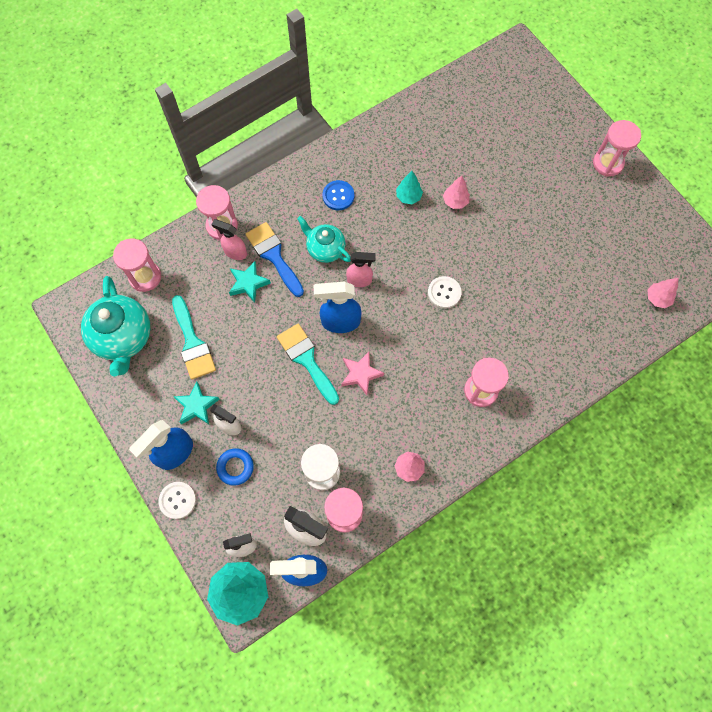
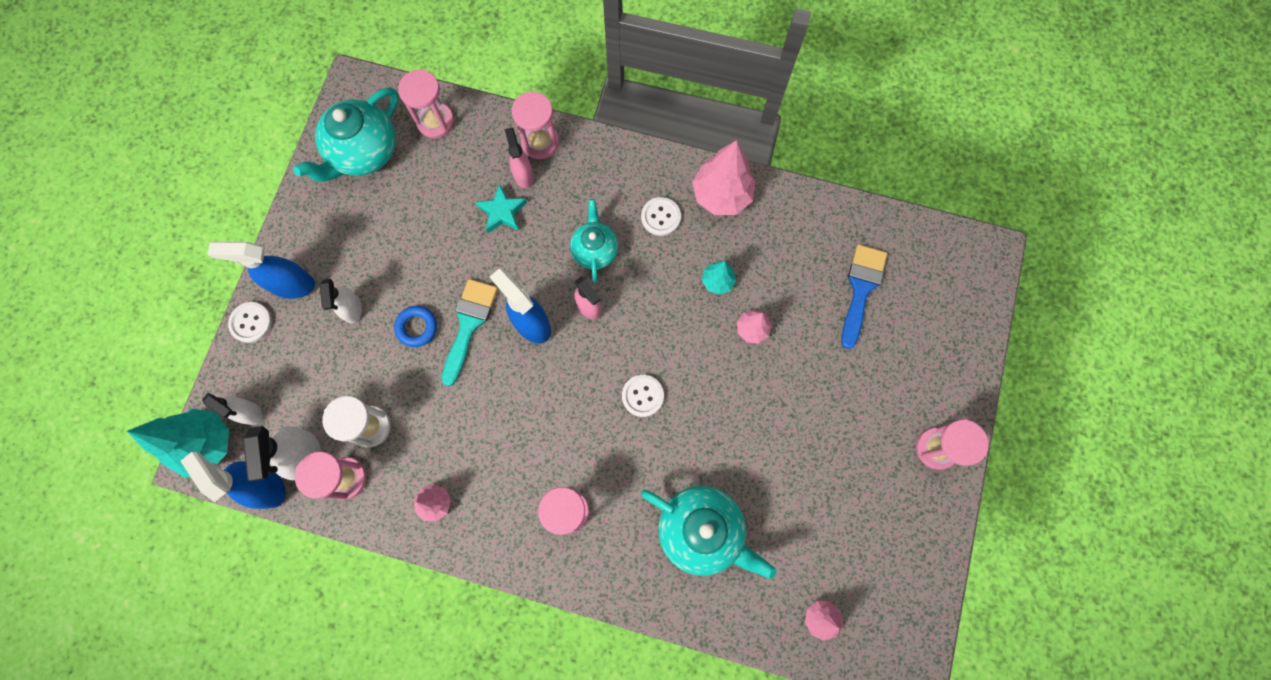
camera: 50 degrees right, 5 degrees up
turquoise brush [172,295,216,380] -> none
turquoise star [173,382,220,424] -> none
blue ring [216,448,254,486] -> blue ring moved to [394,306,437,347]
blue brush [246,222,304,297] -> blue brush moved to [841,244,887,349]
blue button [322,180,354,210] -> white button [641,197,681,236]
pink star [341,352,384,395] -> none
none -> turquoise teapot [641,486,777,579]
none -> pink tree [692,140,755,215]

